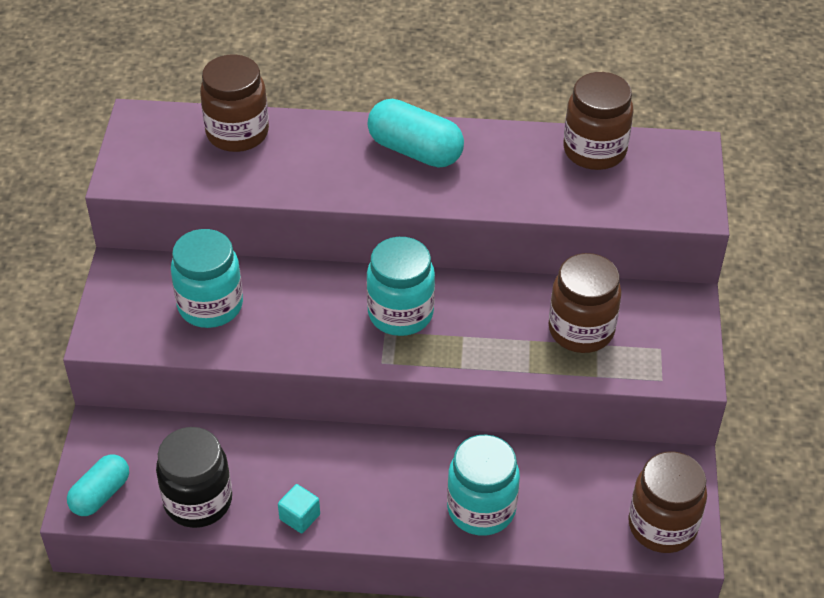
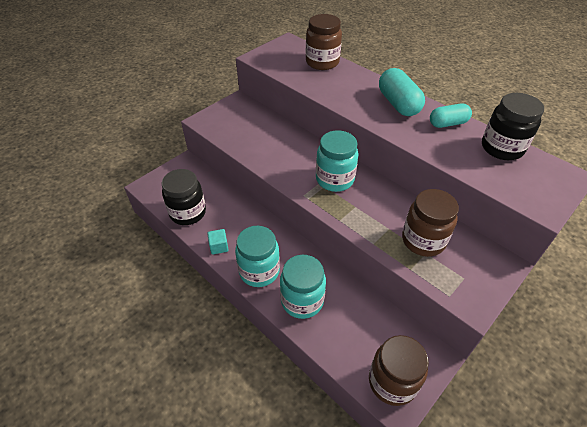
camera: 40 degrees right, 0 degrees up
turquoise capsule [67,454,129,516] -> turquoise capsule moved to [430,103,472,128]
turquoise jar [171,229,243,328] -> turquoise jar moved to [235,226,280,287]
brown jar [563,72,633,170] -> black jar [482,93,544,160]

